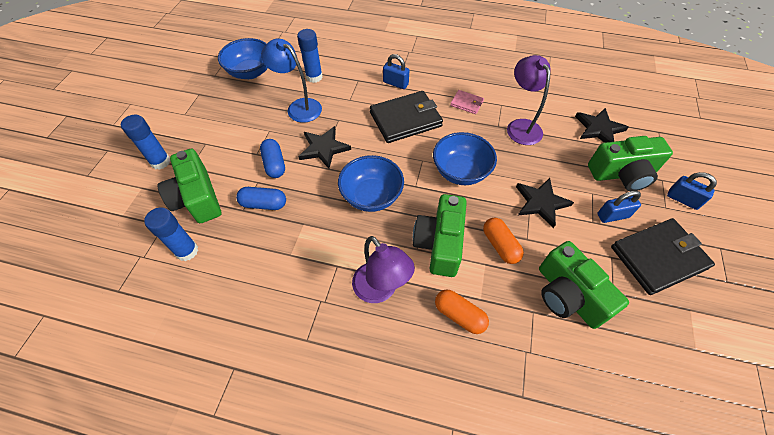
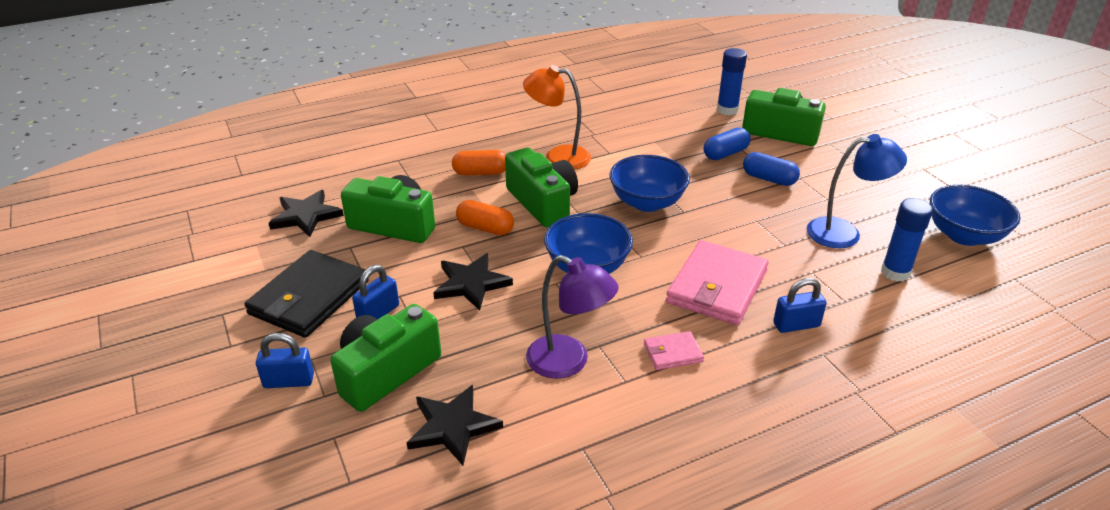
camera: 140 degrees right, 20 degrees down
blue glue stick [121,115,170,170] -> none
black star [298,126,351,169] -> black star moved to [269,190,344,237]
purple lamp [352,236,415,303] -> orange lamp [523,65,591,170]
black wallet [370,91,443,143] -> pink wallet [666,240,768,325]

